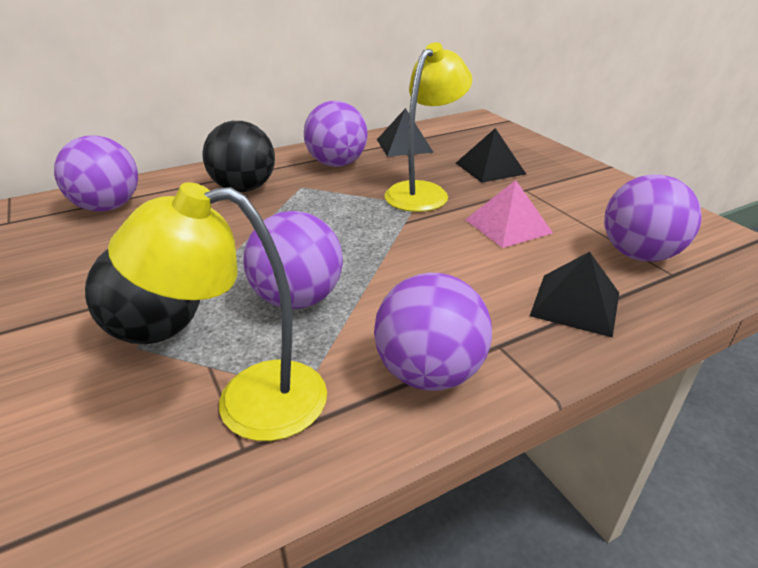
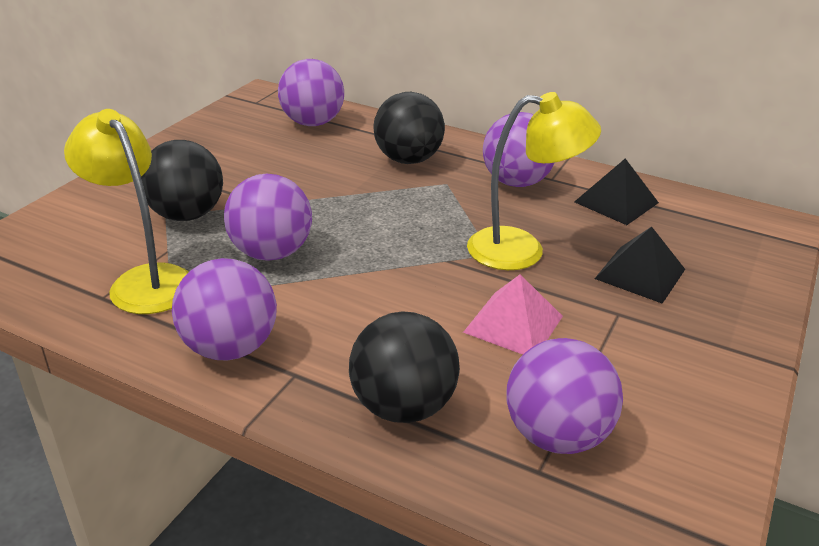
camera: 55 degrees right, 0 degrees up
black pyramid [530,252,619,338] -> black ball [349,311,460,423]

